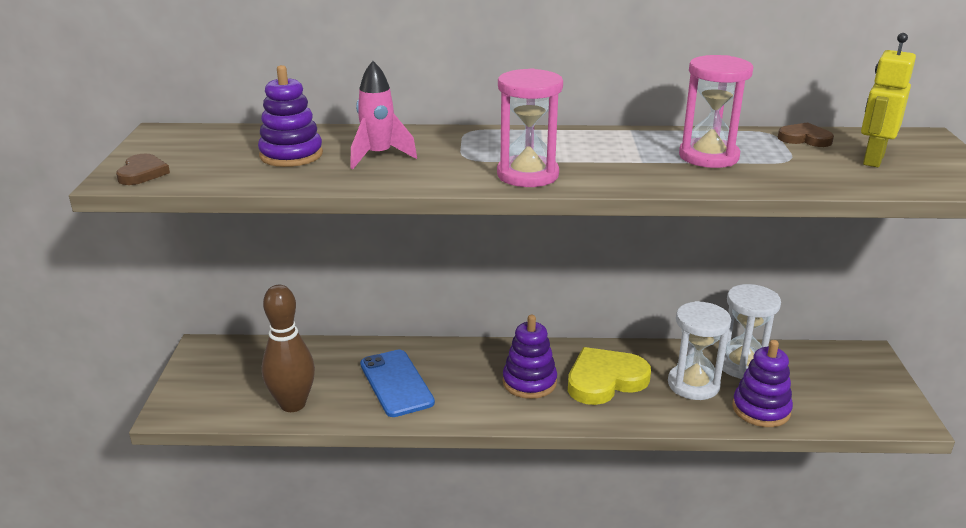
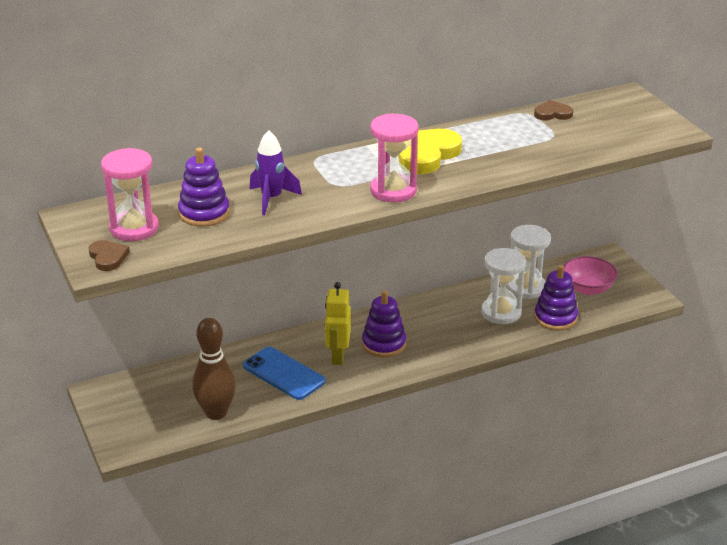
camera: 25 degrees left, 5 degrees up
pink rocket [350,61,417,169] -> purple rocket [250,130,302,215]
yellow heart [568,347,651,405] -> yellow heart moved to [398,129,462,174]
pink hourglass [679,55,753,168] -> pink hourglass moved to [101,148,159,241]
yellow robot [861,33,916,167] -> yellow robot moved to [325,282,351,365]
none -> pink bowl [564,256,618,295]

